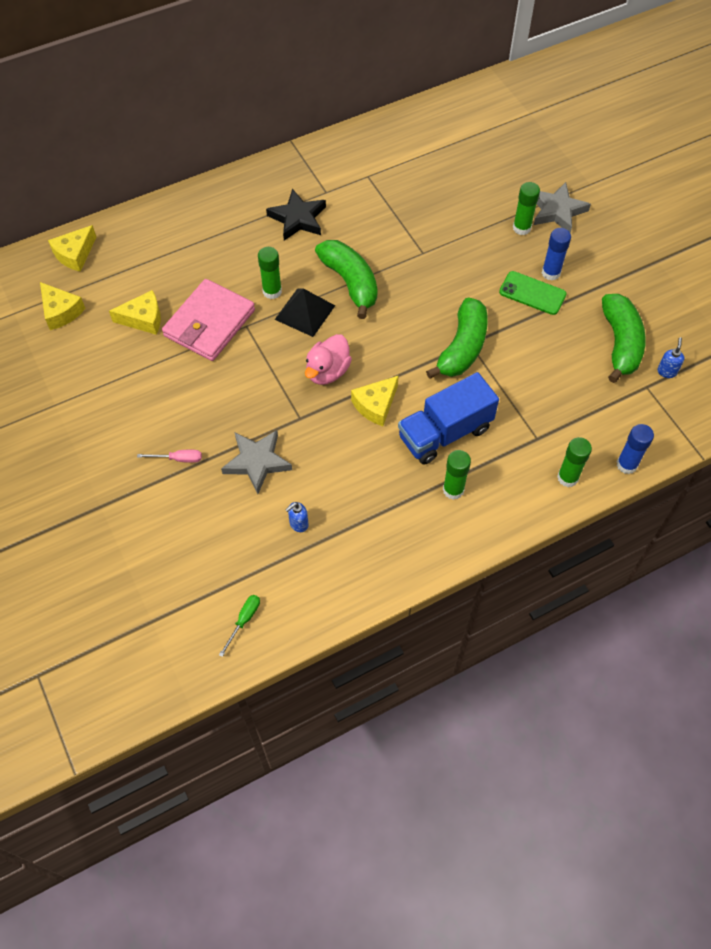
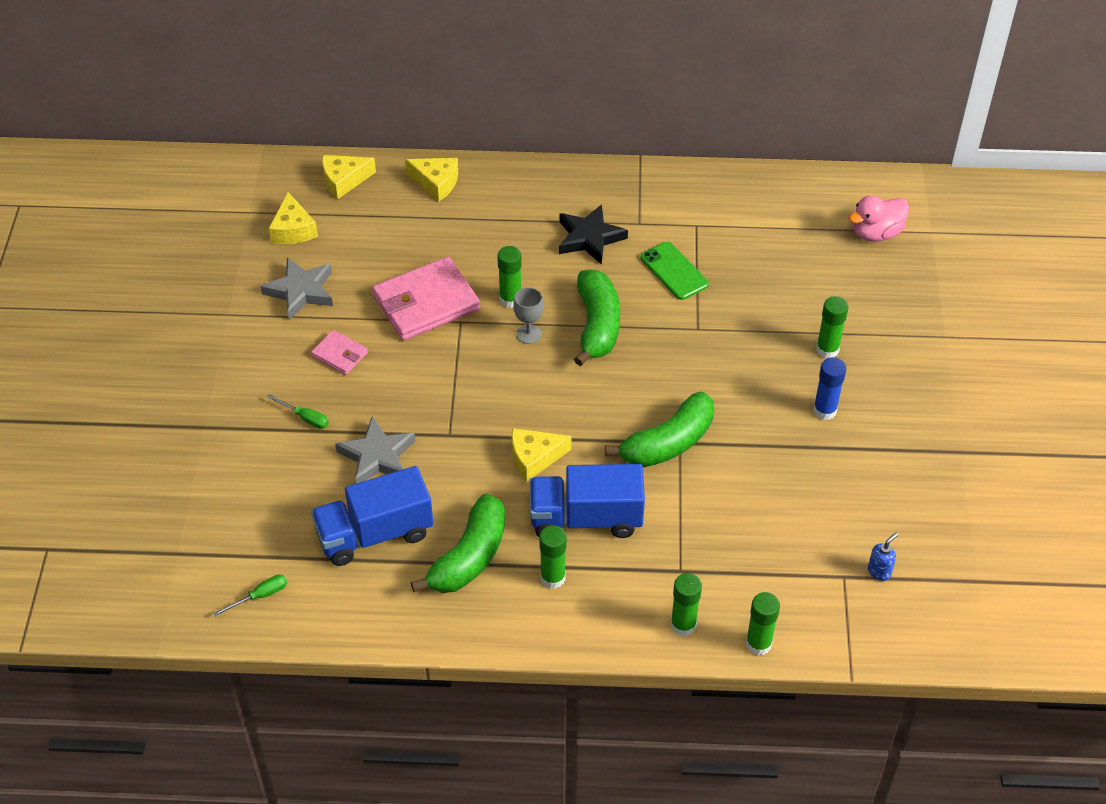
camera: 30 degrees right, 10 degrees down
yellow cheese [109,290,161,335] -> yellow cheese moved to [405,158,458,201]
pink screwdriver [137,450,202,463] -> green screwdriver [267,394,329,429]
black pyramid [275,288,335,337] -> grey goblet [513,287,544,344]
blue soap dispenser [285,502,309,532] -> blue truck [311,466,433,566]
pink duck [305,334,352,385] -> pink duck moved to [849,196,909,242]
green phone [499,271,567,315] -> green phone moved to [641,242,709,300]
grey star [534,182,591,233] -> grey star moved to [260,257,333,320]
green banana [602,294,646,383] -> green banana moved to [410,494,505,593]
blue glue stick [616,424,654,474] -> green glue stick [746,592,780,656]
none -> pink wallet [311,330,368,375]

